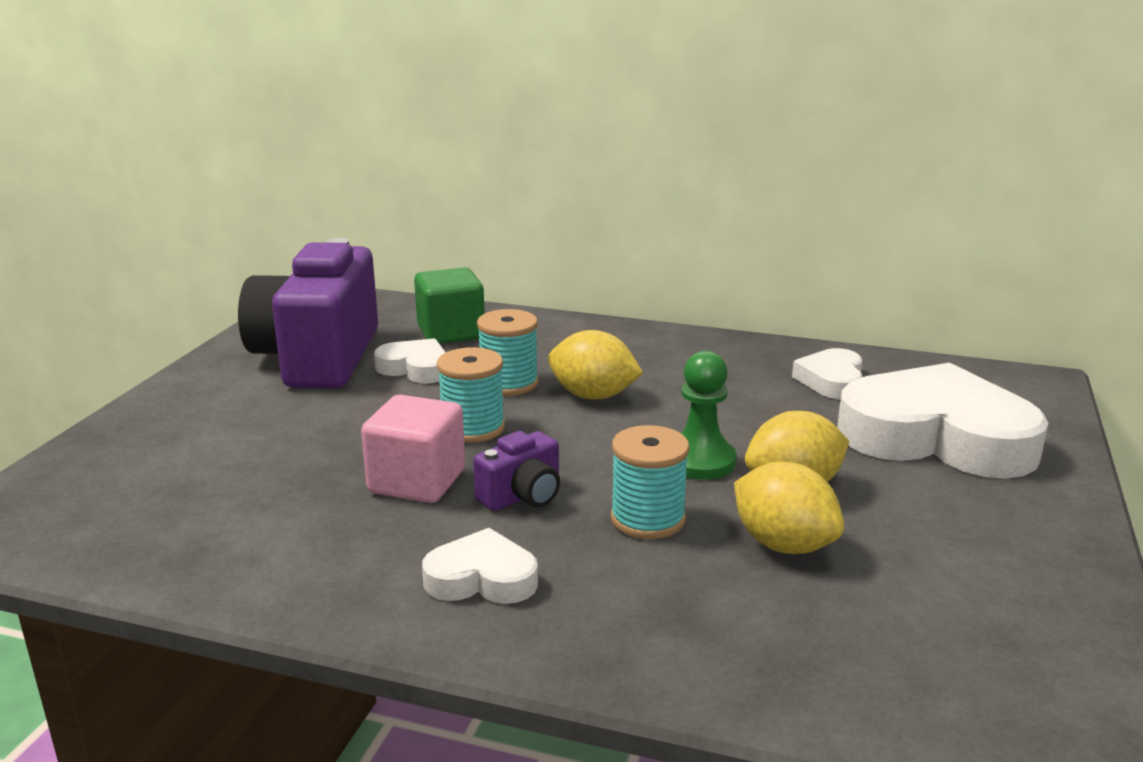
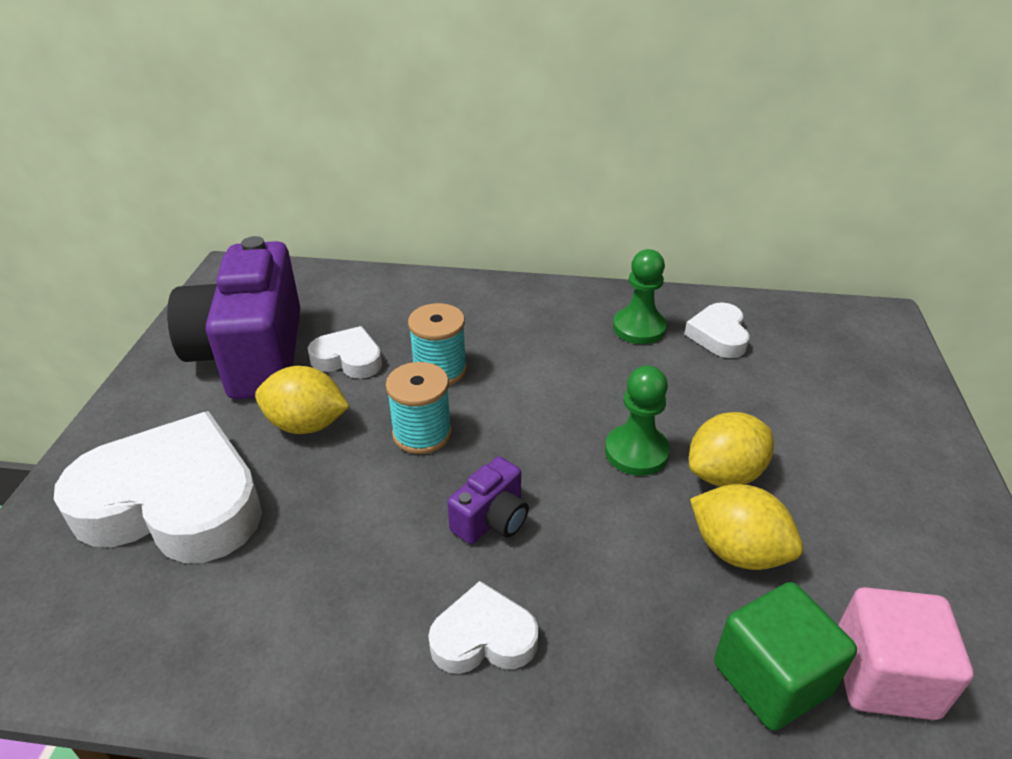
camera: 10 degrees left, 15 degrees up
pink cube [361,394,465,503] -> pink cube moved to [838,587,973,720]
green cube [414,267,485,344] -> green cube moved to [714,582,857,731]
yellow lemon [548,330,643,399] -> yellow lemon moved to [255,366,350,434]
turquoise spool [611,425,689,539] -> none
white heart [837,363,1049,478] -> white heart moved to [54,411,262,563]
none -> green pawn [613,249,667,344]

